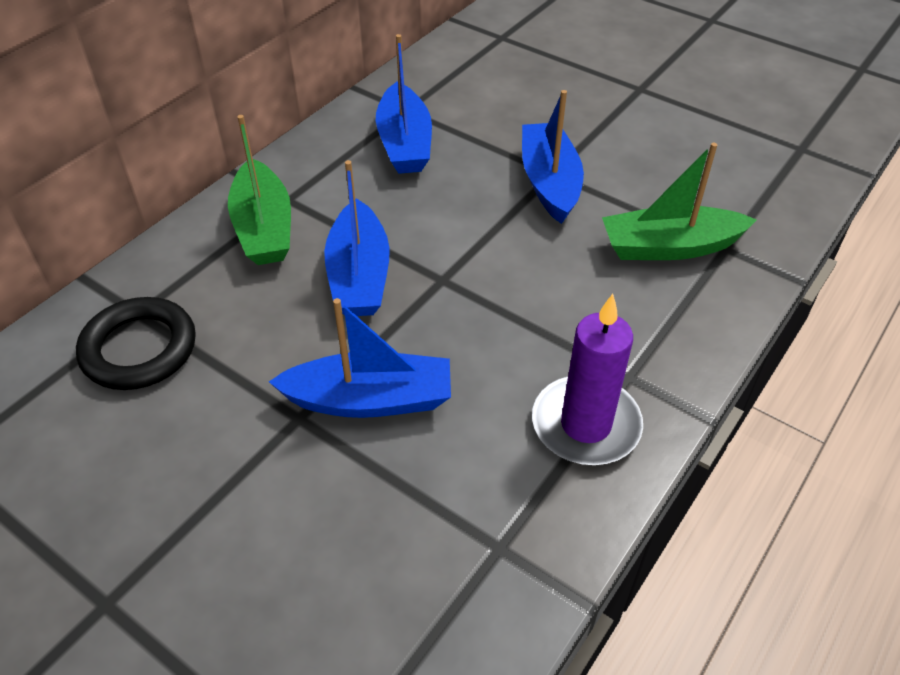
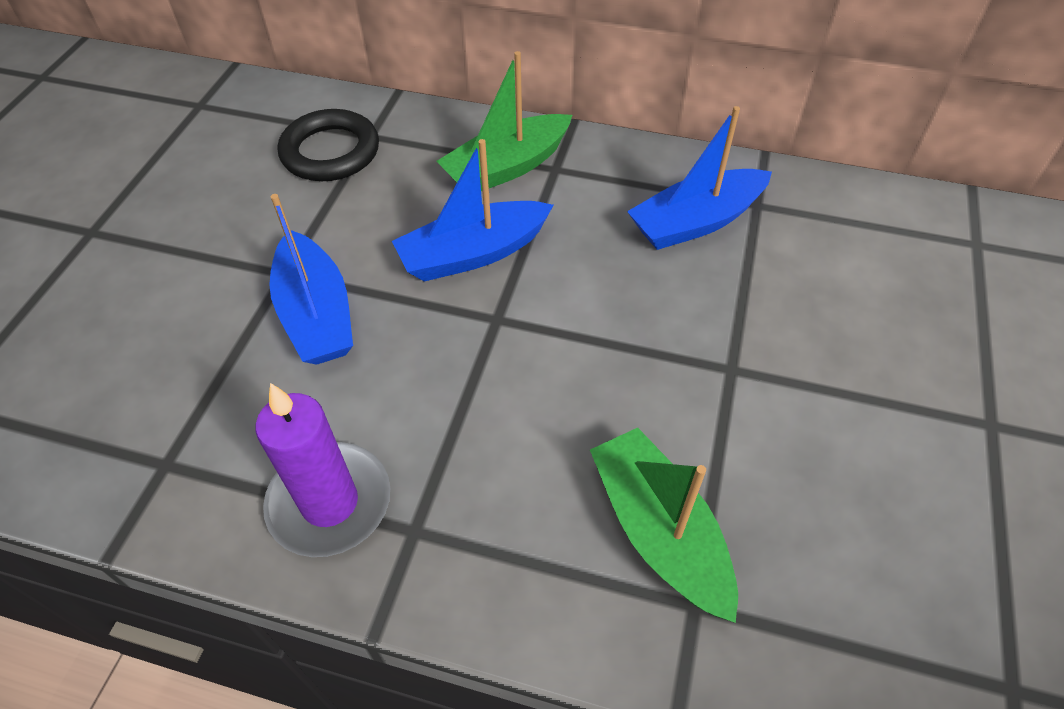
camera: 70 degrees right, 5 degrees up
blue boat [522,90,584,224] -> none

